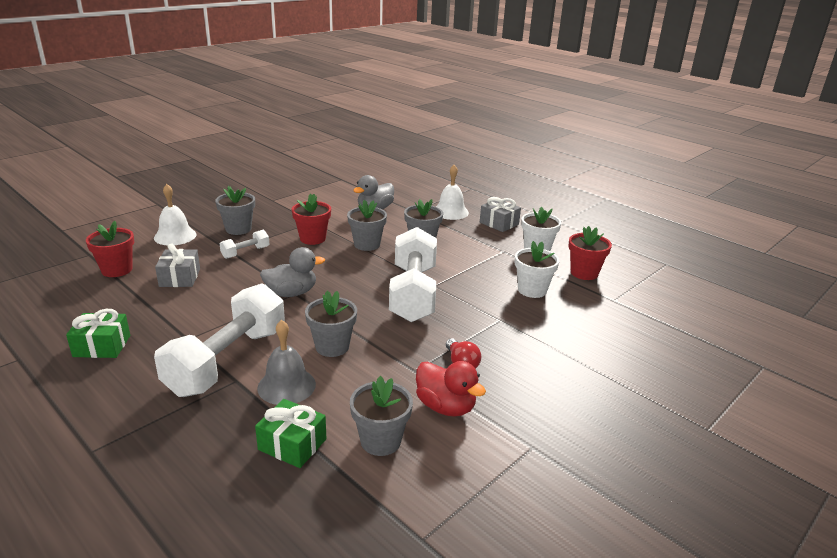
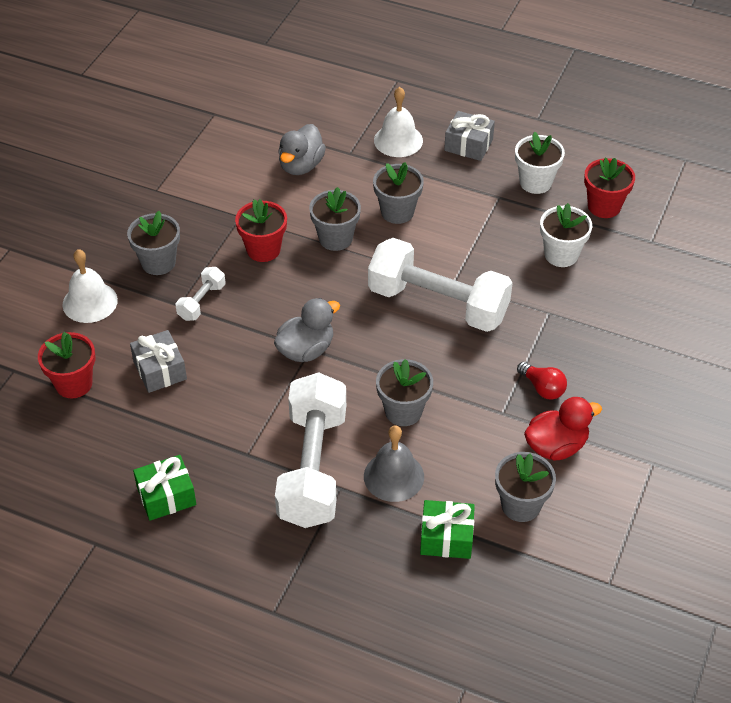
camera: 20 degrees left, 20 degrees up
white dumbbell [389,227,437,322] -> white dumbbell turned 45 degrees counterclockwise [368,238,513,332]
red duck [416,361,486,417] -> red duck turned 45 degrees counterclockwise [524,397,602,460]

